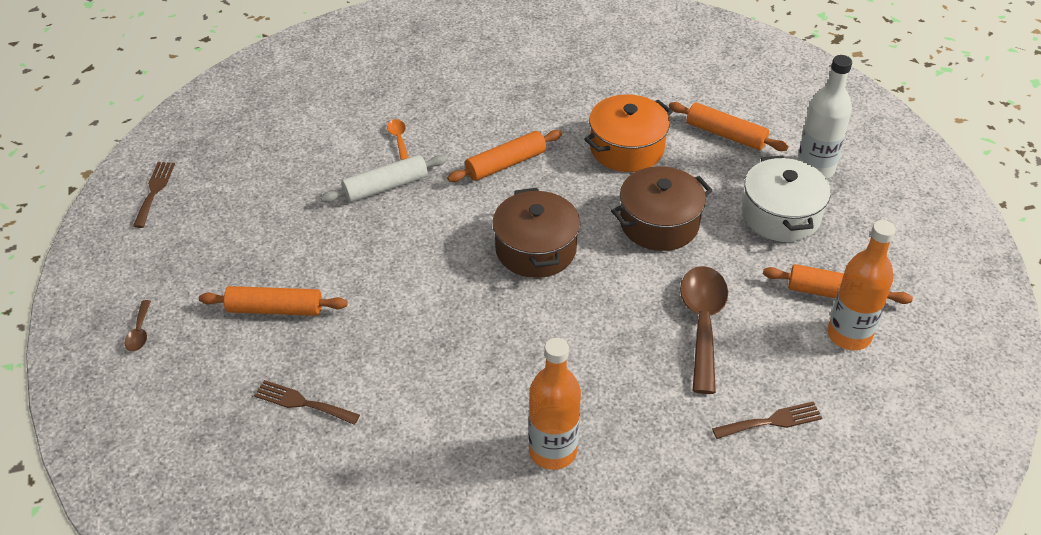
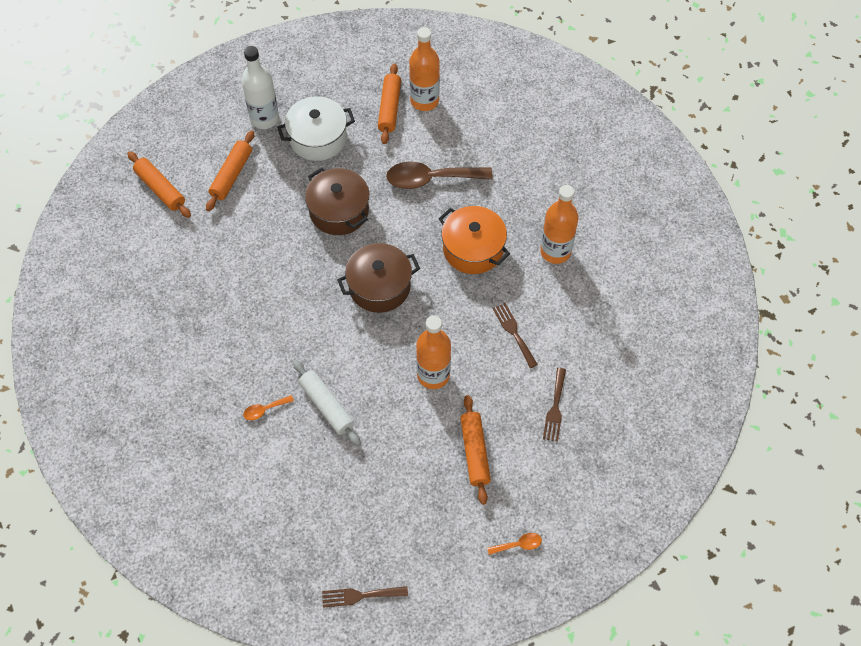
camera: 100 degrees left, 15 degrees up
brown spoon [124,300,151,352] -> orange spoon [487,533,542,555]
orange rolling pin [447,130,562,182] -> orange rolling pin moved to [127,151,191,218]
orange pot [584,94,673,172] -> orange pot moved to [439,206,510,274]
brown fork [712,401,822,439] -> brown fork moved to [492,303,538,368]
none -> orange bottle [416,316,451,389]

